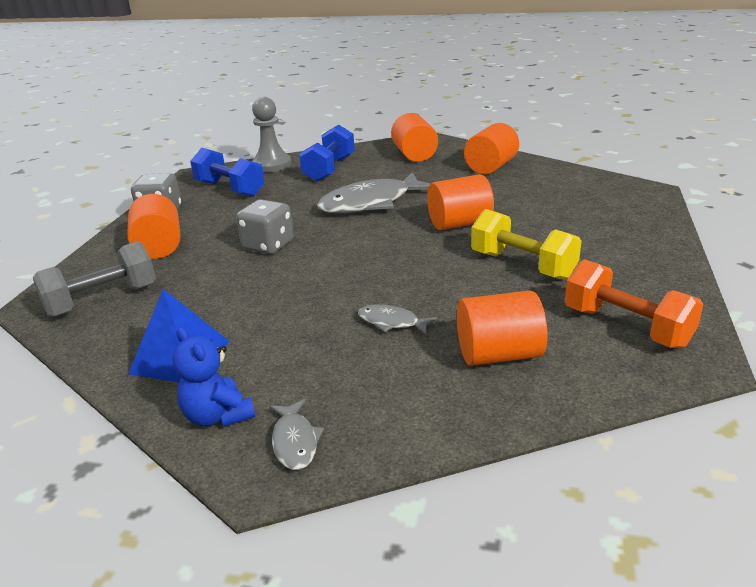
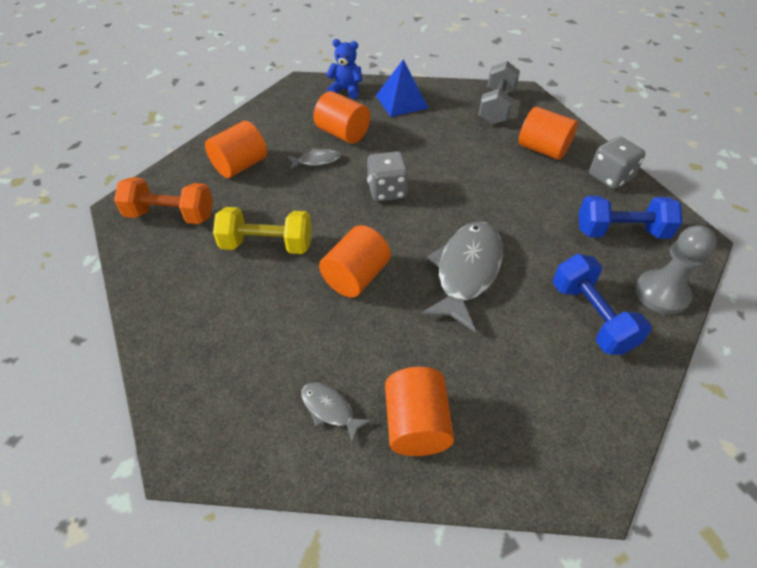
camera: 140 degrees right, 20 degrees up
grey dice [236,199,294,254] -> grey dice moved to [367,151,409,202]
grey fish [269,399,324,470] -> grey fish moved to [302,383,372,443]
orange cylinder [391,113,438,162] -> orange cylinder moved to [314,91,370,144]

